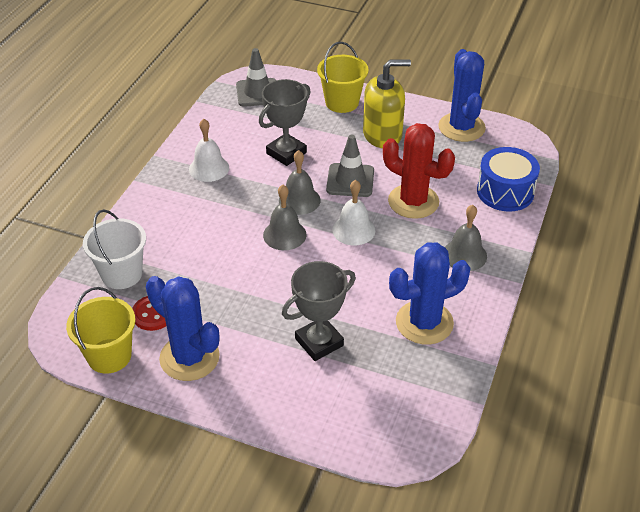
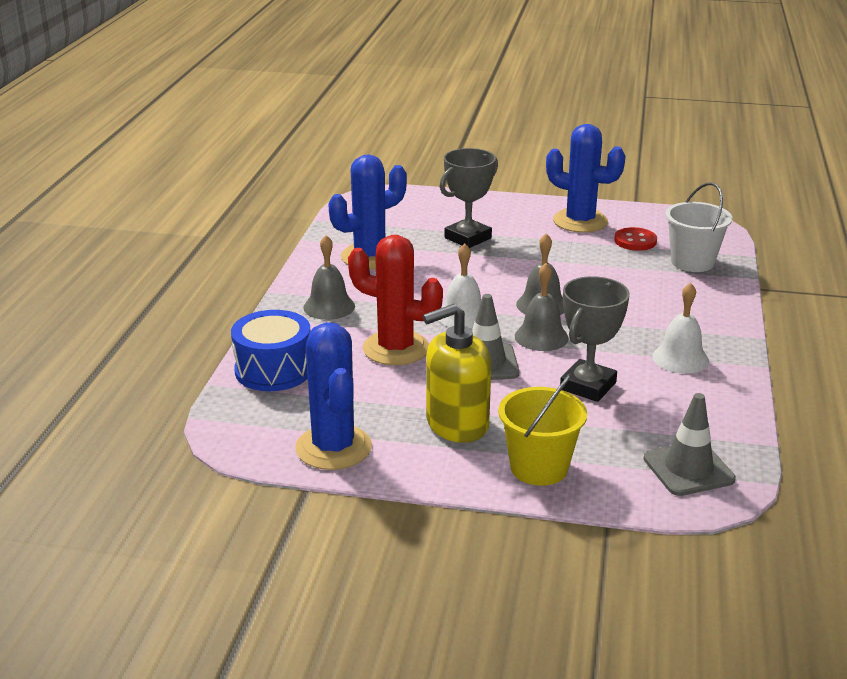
camera: 170 degrees right, 15 degrees down
yellow bucket [66,287,135,374] -> none

